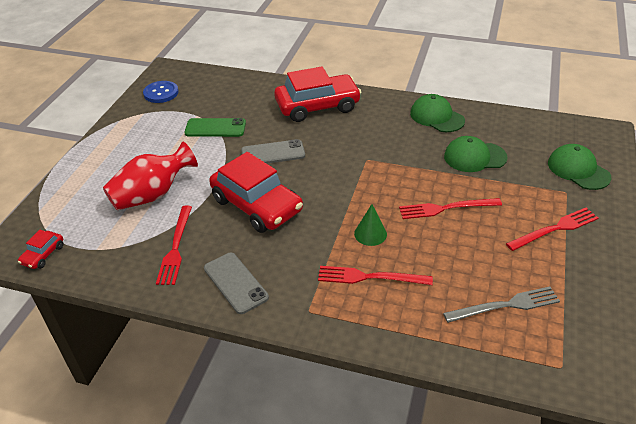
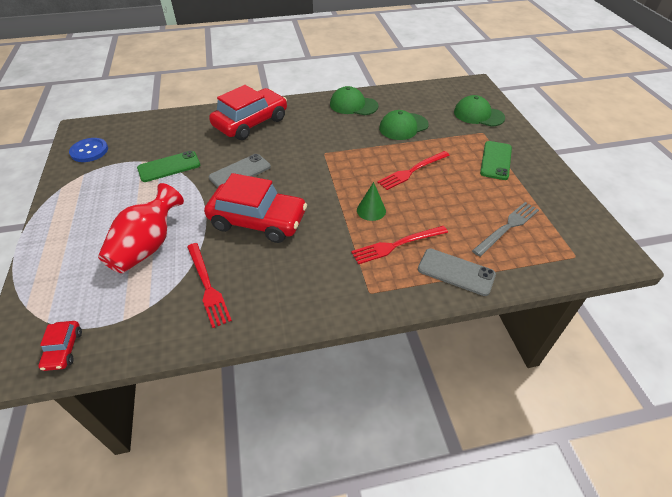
camera: 30 degrees left, 5 degrees up
grey phone [204,252,269,314] -> grey phone moved to [418,248,496,296]
red fork [506,208,598,251] -> green phone [480,141,512,180]

